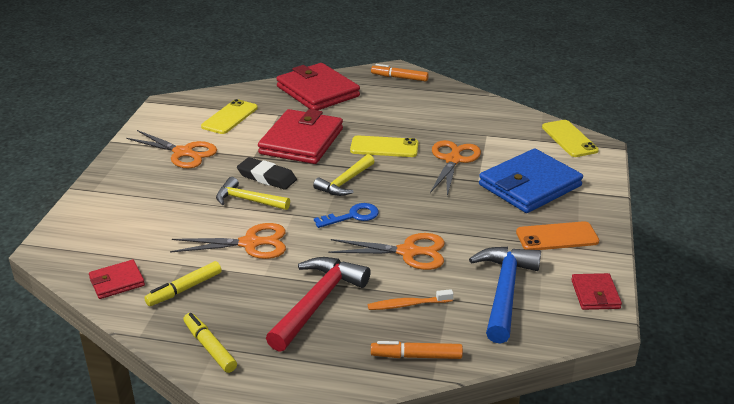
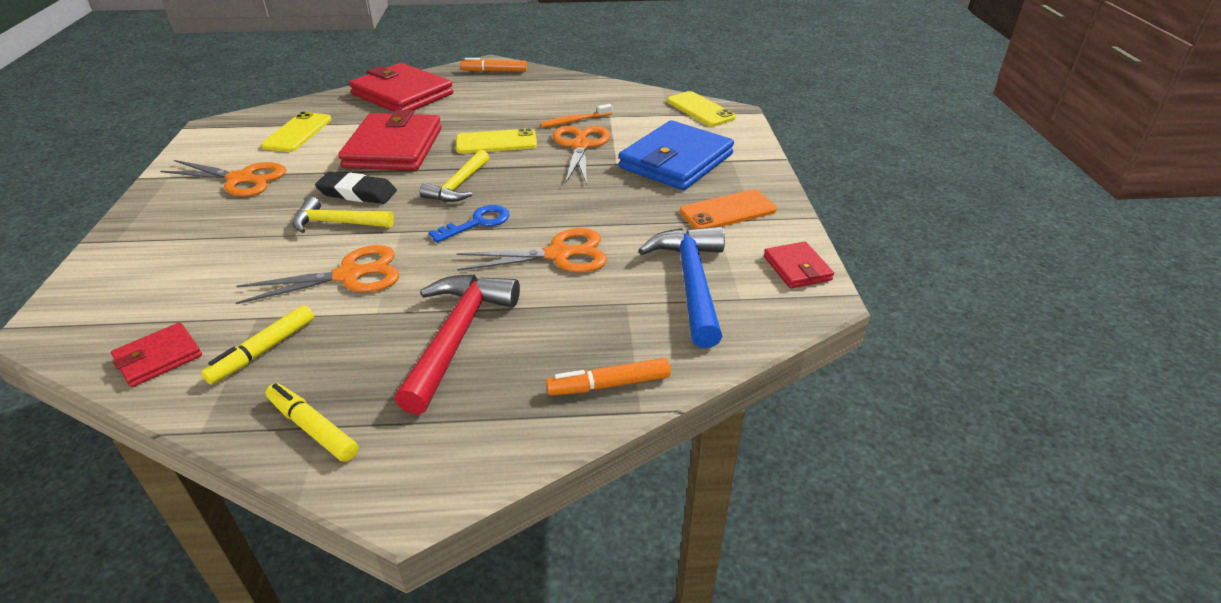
camera: 15 degrees left, 5 degrees up
orange toothbrush [368,289,453,310] -> orange toothbrush moved to [540,104,612,127]

